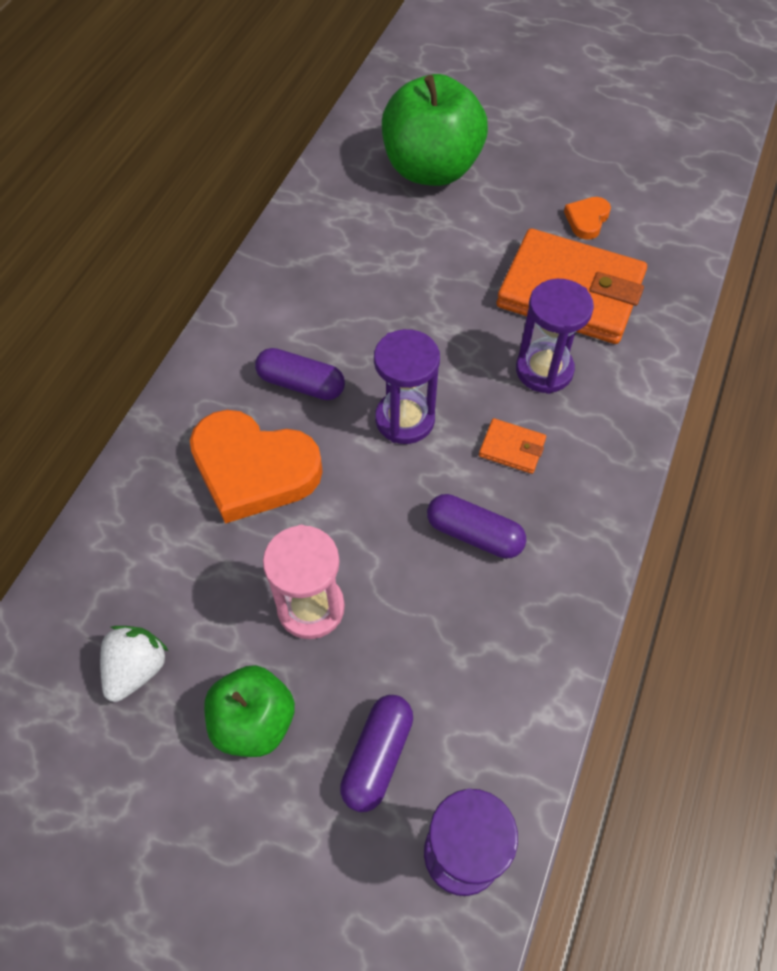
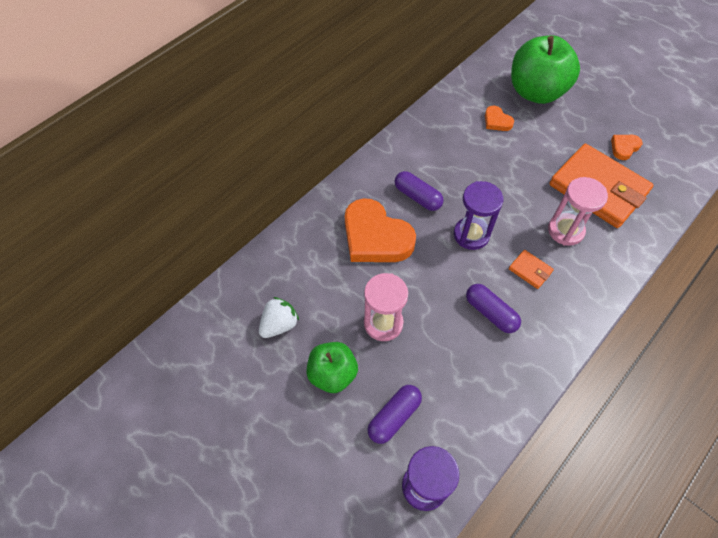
camera: 20 degrees right, 0 degrees up
purple hourglass [516,279,594,394] -> pink hourglass [548,177,608,246]
none -> orange heart [485,106,514,131]

